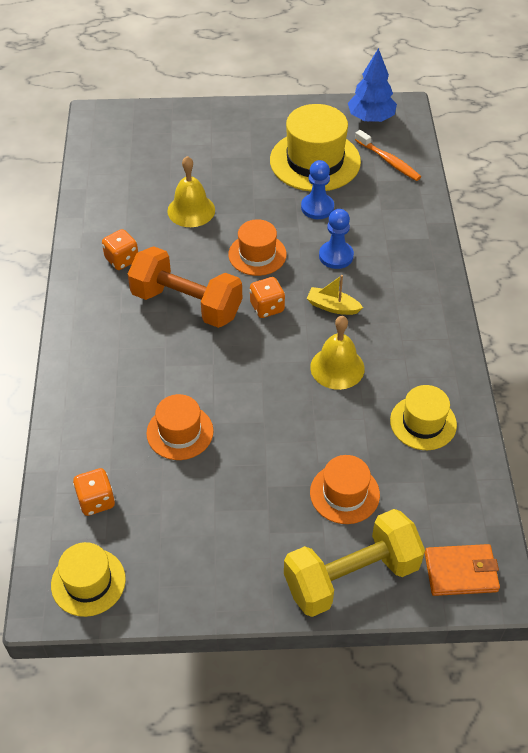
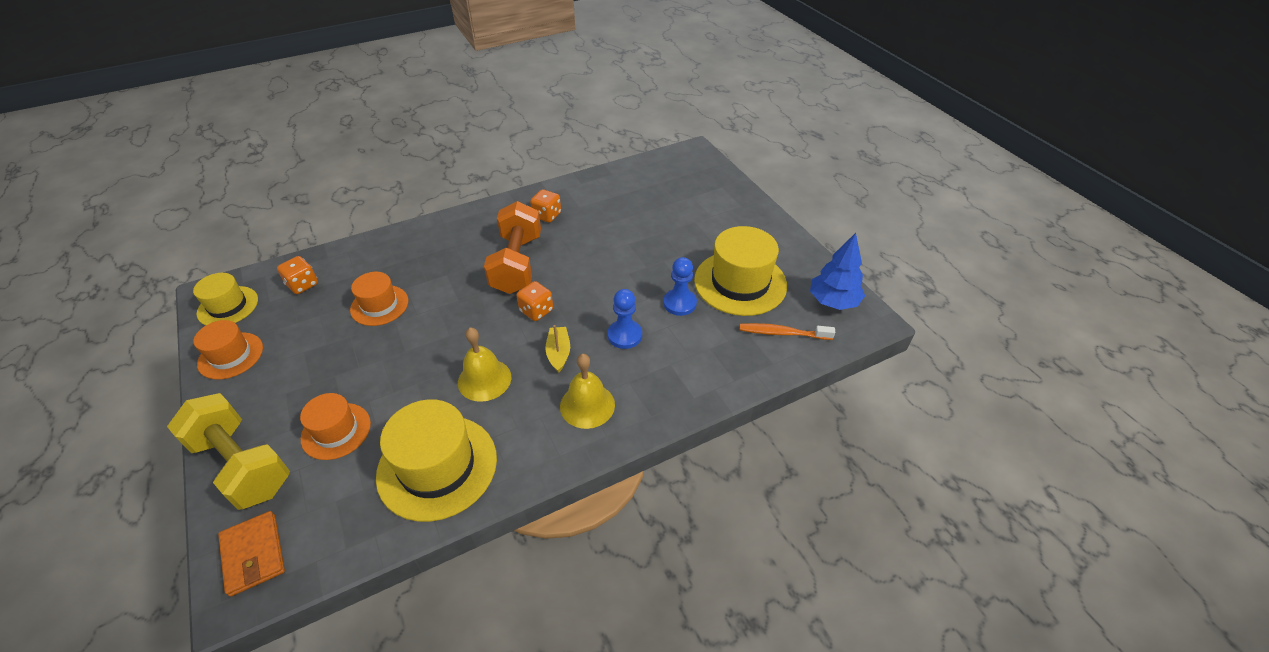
camera: 65 degrees right, 5 degrees down
yellow bell [167,156,215,227] -> yellow bell moved to [560,354,615,429]
orange hat [228,219,287,276] -> orange hat moved to [193,320,263,380]
orange toothbrush [355,130,421,181] -> orange toothbrush turned 75 degrees clockwise [740,323,835,340]
yellow hat [390,385,457,450] -> yellow hat [376,399,497,522], size x1.69

